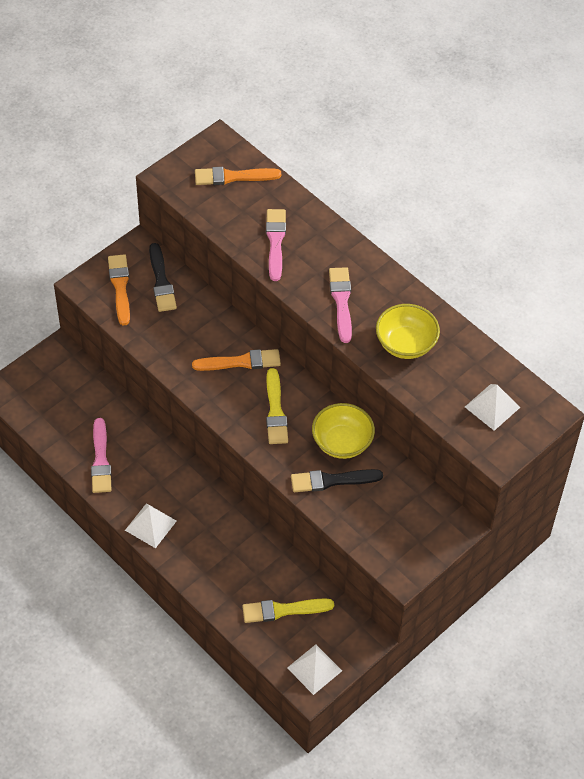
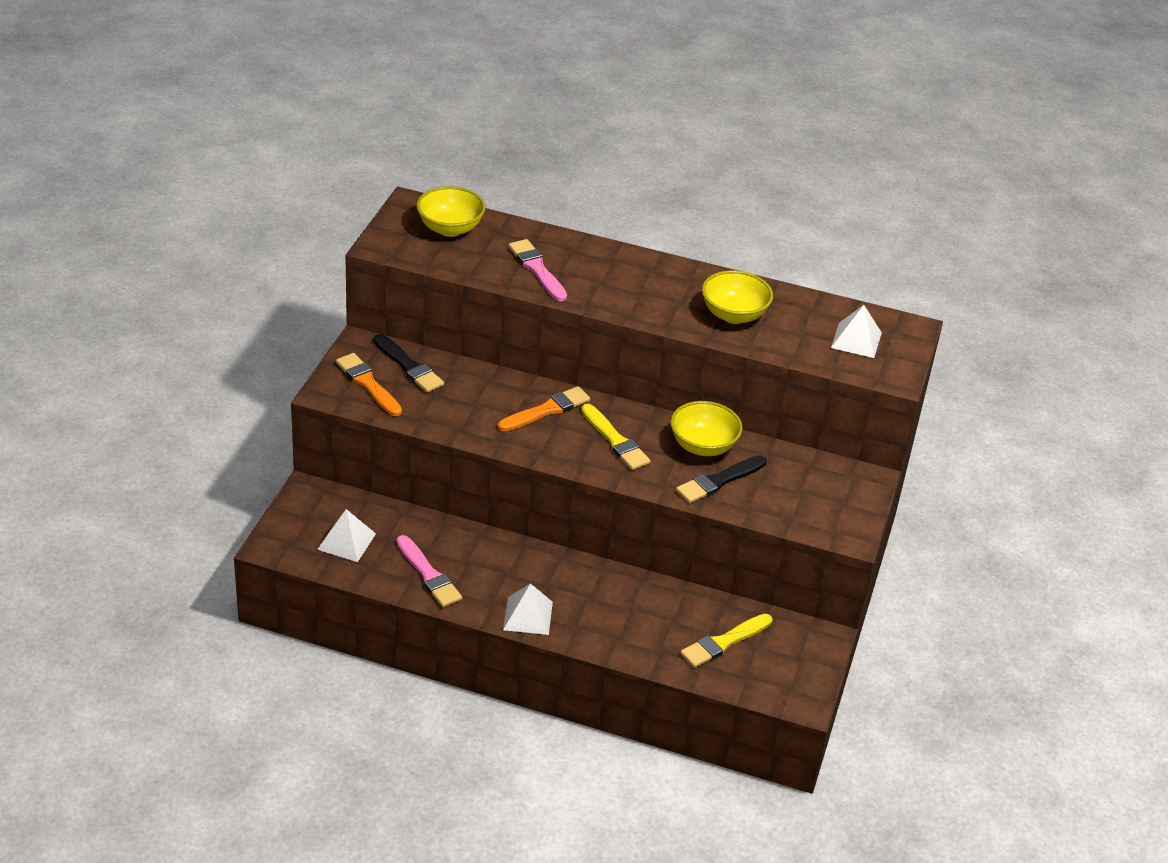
camera: 30 degrees left, 15 degrees down
orange brush [195,167,281,185] -> yellow bowl [416,186,485,237]
white pyramid [287,644,342,695] -> white pyramid moved to [317,509,376,562]
pink brush [329,267,352,343] -> none

